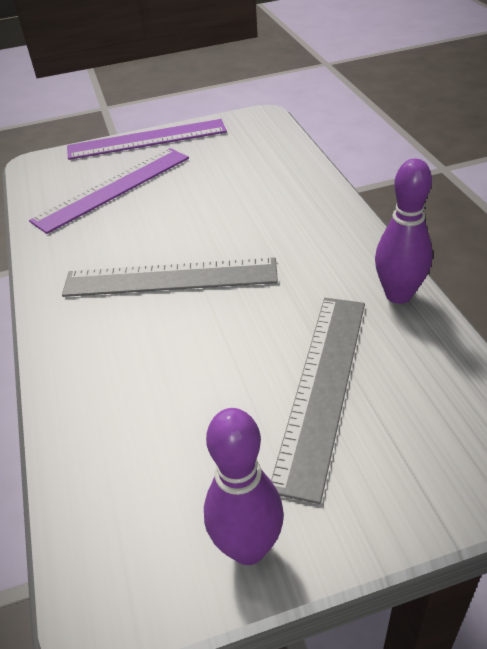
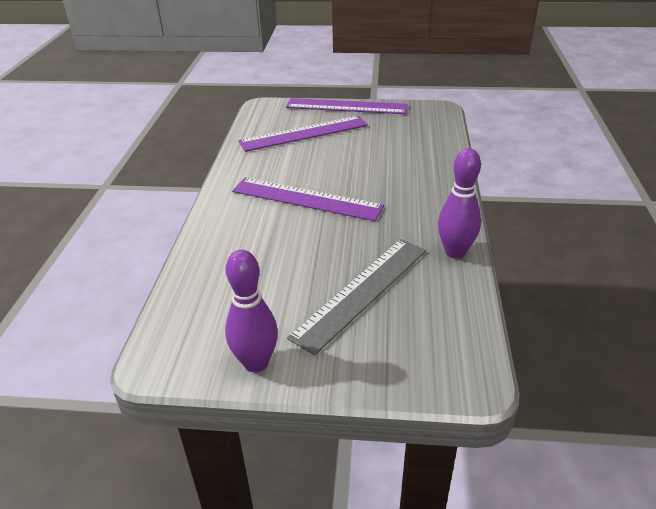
camera: 20 degrees right, 5 degrees down
grey ruler [62,258,278,297] -> purple ruler [232,178,384,221]

